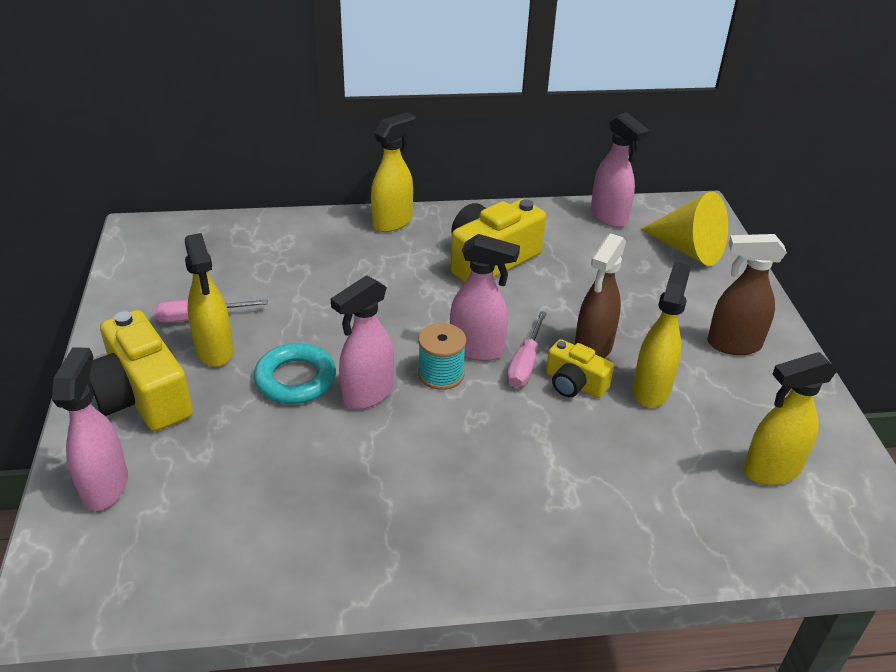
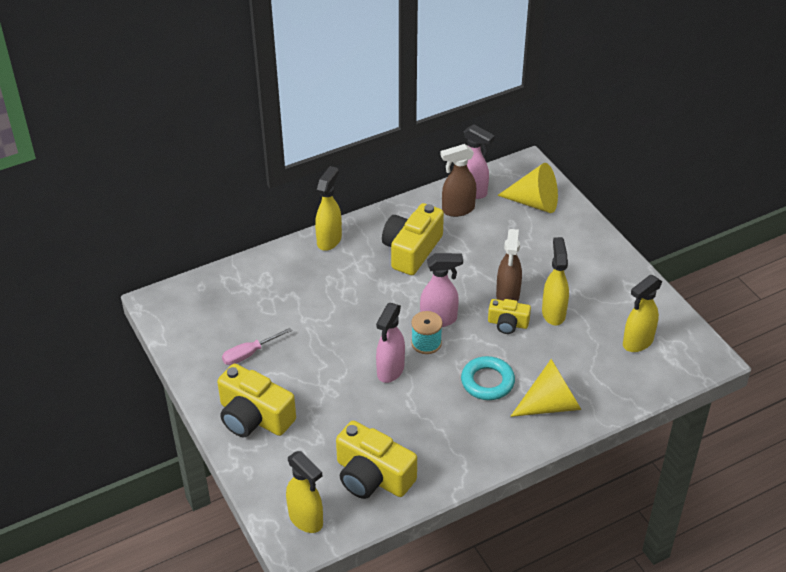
camera: 20 degrees left, 5 degrees up
pink spray bottle [52,347,128,511] -> none
yellow spray bottle [185,233,233,367] -> yellow spray bottle moved to [286,451,323,533]
turquoise ring [254,343,336,404] -> turquoise ring moved to [461,356,515,400]
pink screwdriver [507,311,547,388] -> none
brown spray bottle [707,234,787,355] -> brown spray bottle moved to [441,144,476,217]
none -> yellow camera [336,421,417,499]
none -> yellow cone [510,359,582,417]

